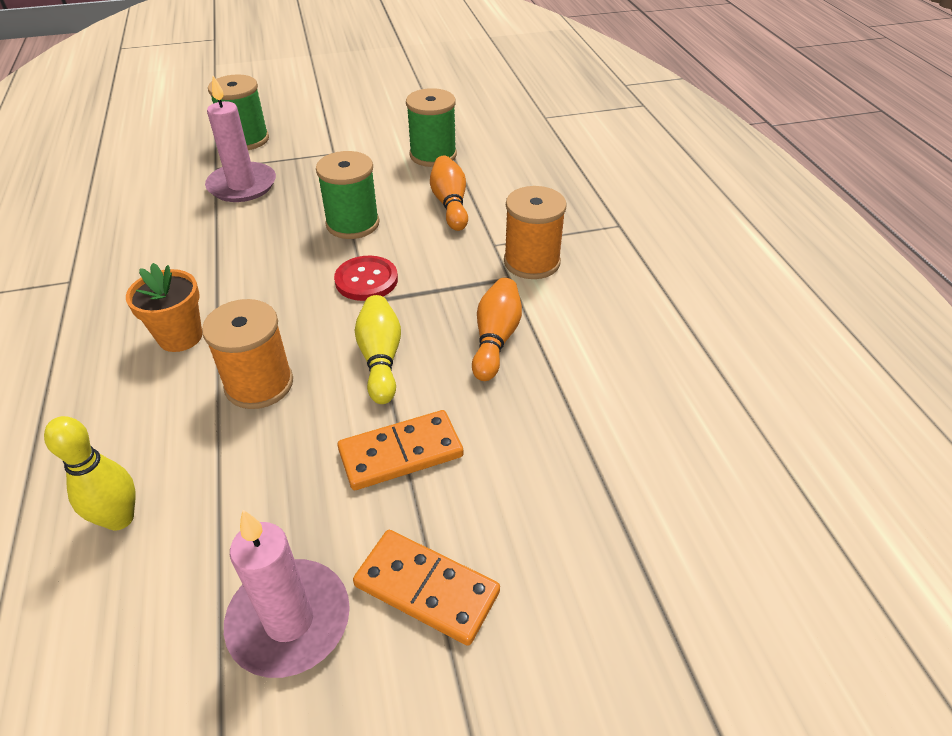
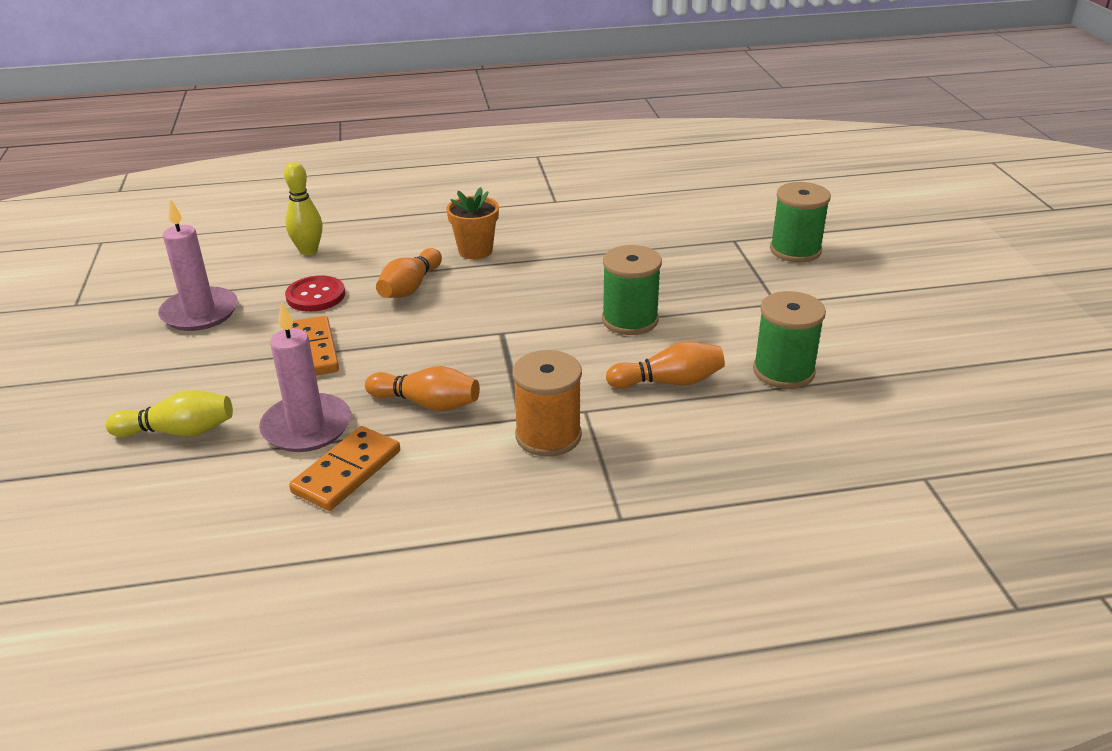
camera: 95 degrees right, 10 degrees down
orange spool [202,299,293,409] -> orange bowling pin [376,248,442,298]
pink candle [205,75,276,202] -> pink candle moved to [259,301,351,452]
red button [334,256,398,301] -> red button moved to [285,276,345,312]
orange domino [353,530,500,646] -> orange domino moved to [289,426,400,511]
yellow bowling pin [355,295,401,404] -> yellow bowling pin moved to [106,390,233,437]

